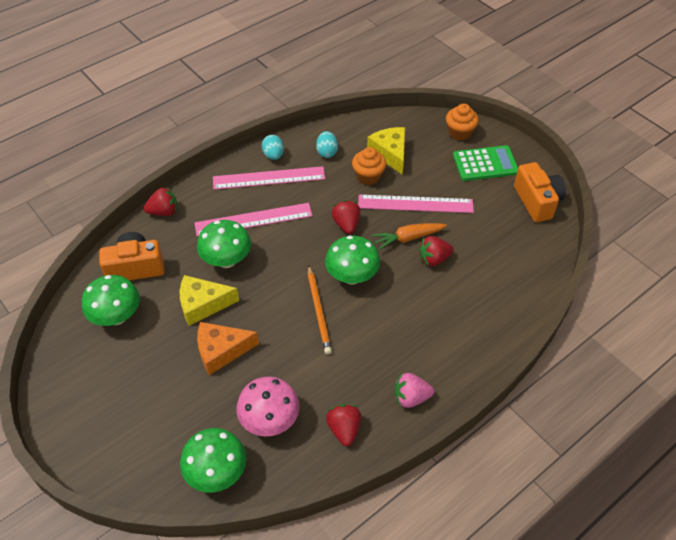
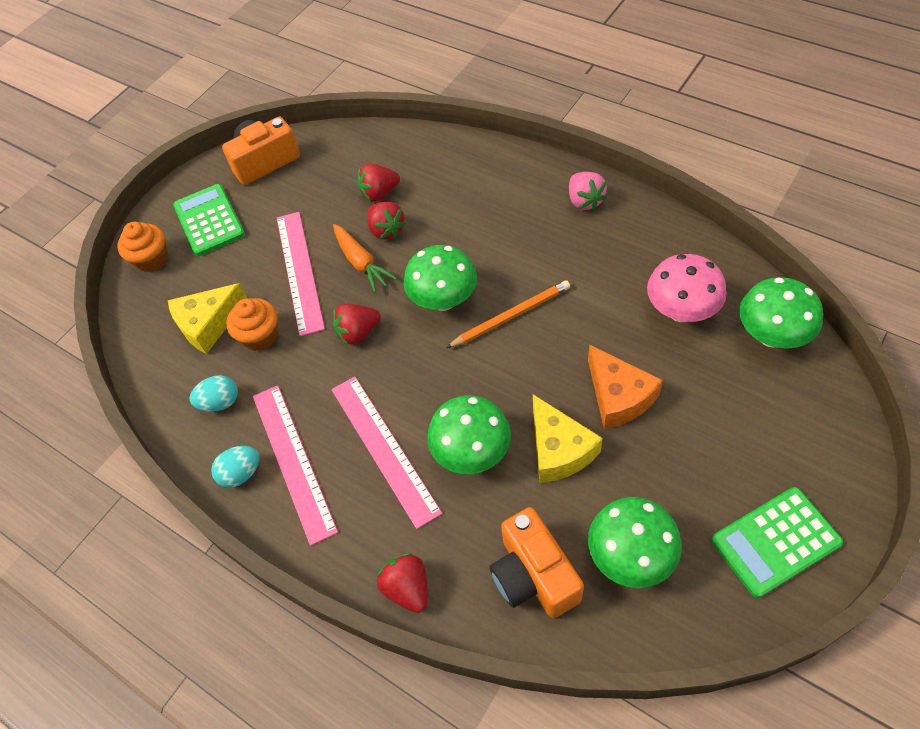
camera: 100 degrees left, 5 degrees up
red strawberry [326,404,361,446] -> red strawberry moved to [357,164,400,202]
none -> green calculator [711,487,843,598]

